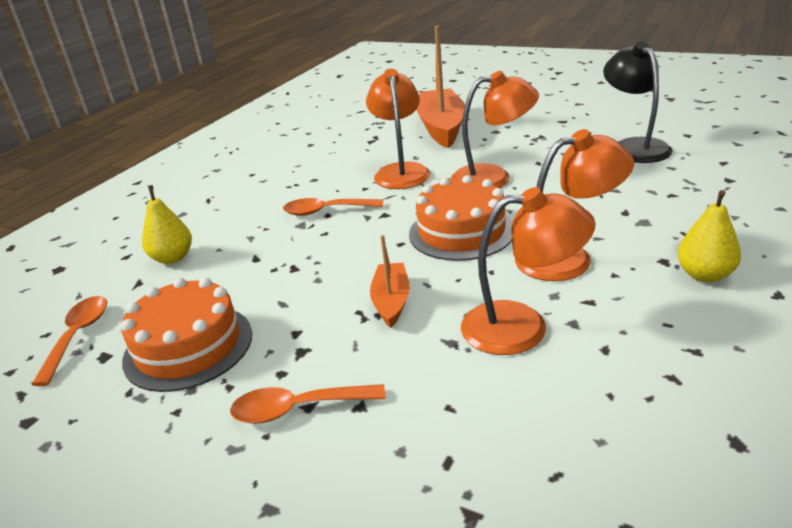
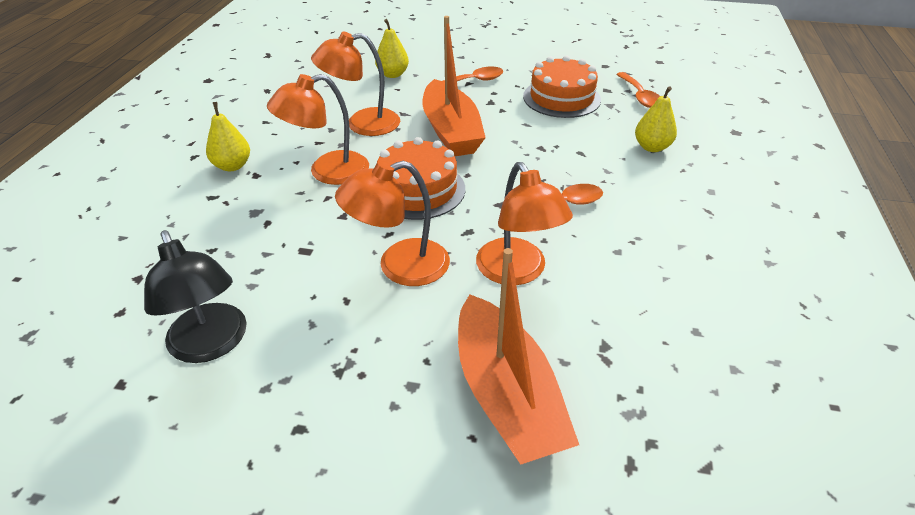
camera: 160 degrees right, 10 degrees up
orange boat [370,235,410,328] -> orange boat [422,16,486,156], size x1.93
none -> yellow pear [375,19,409,78]

